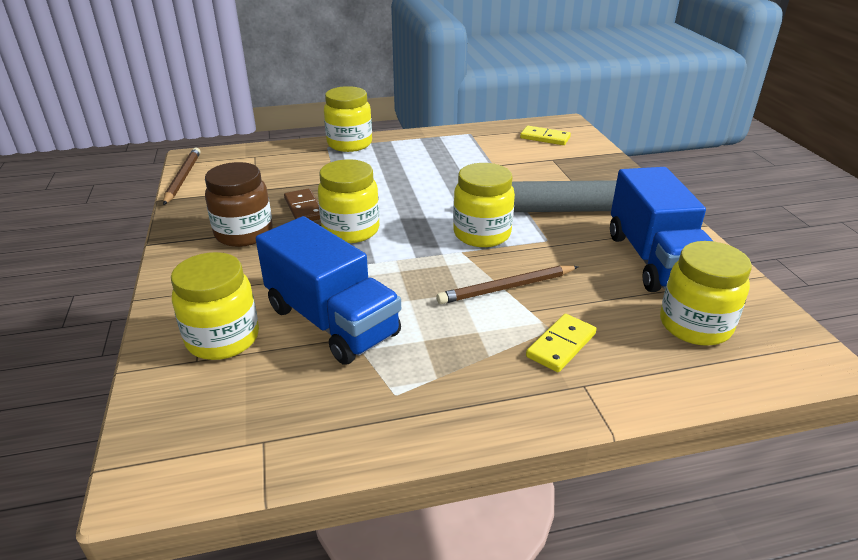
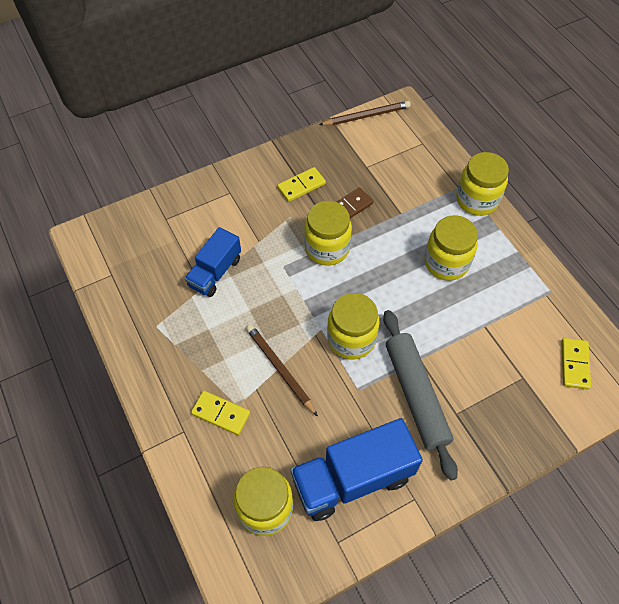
camera: 75 degrees right, 25 degrees up
yellow jar [171,252,259,360] -> yellow jar moved to [424,215,478,281]
brown jar [205,162,273,247] -> yellow domino [277,167,326,202]
blue truck [256,216,401,365] -> blue truck [185,227,241,297], size x0.63

